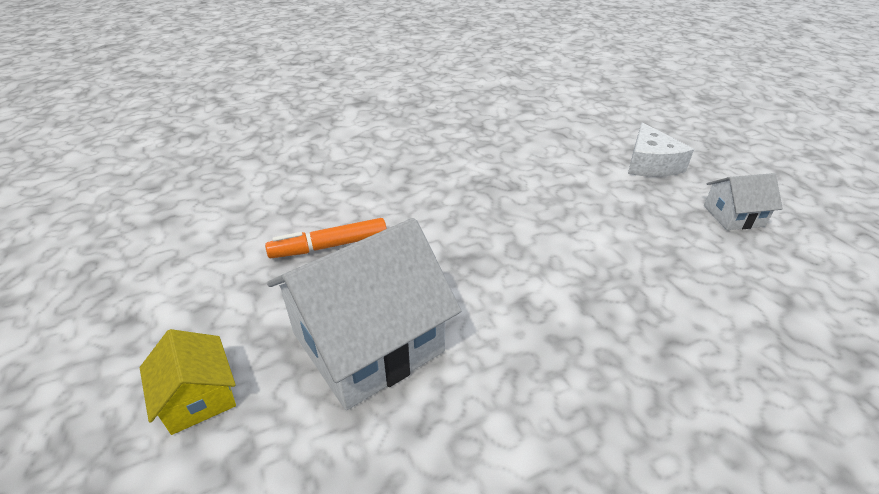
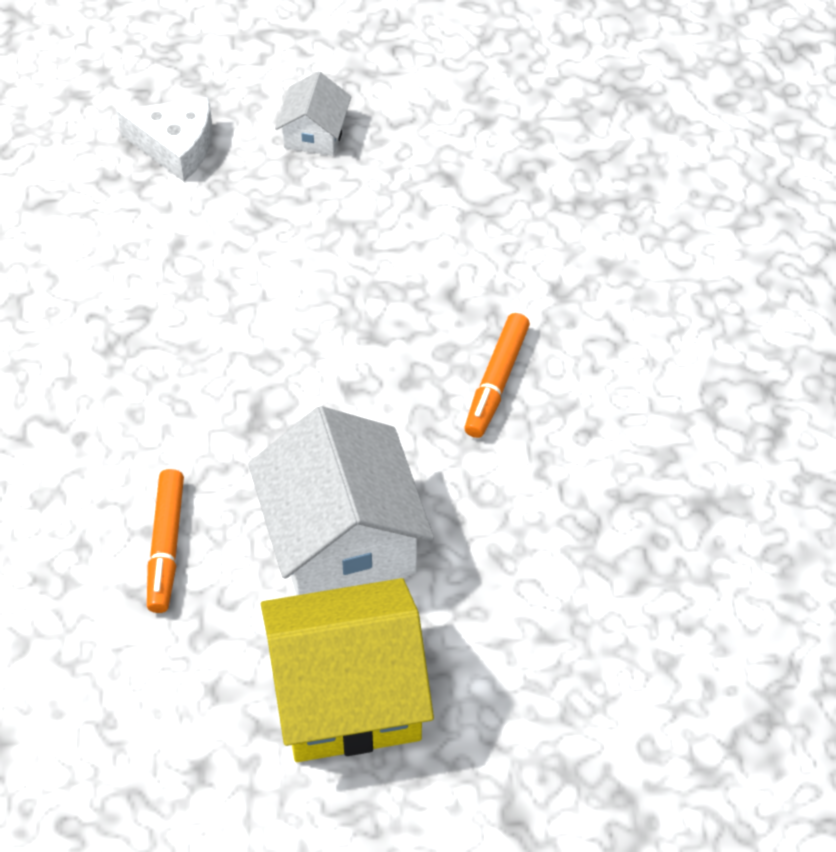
camera: 70 degrees left, 15 degrees up
yellow house [140,329,236,435] -> yellow house [261,578,434,762], size x2.03
none -> orange marker [464,313,530,438]

